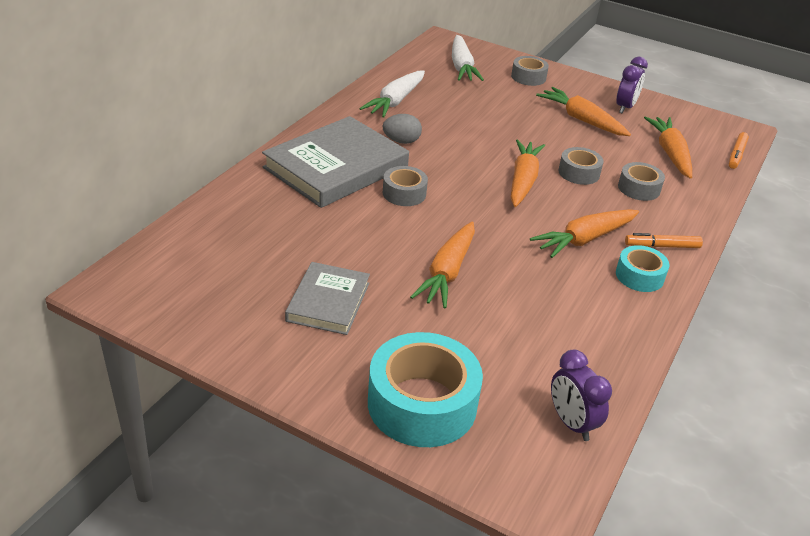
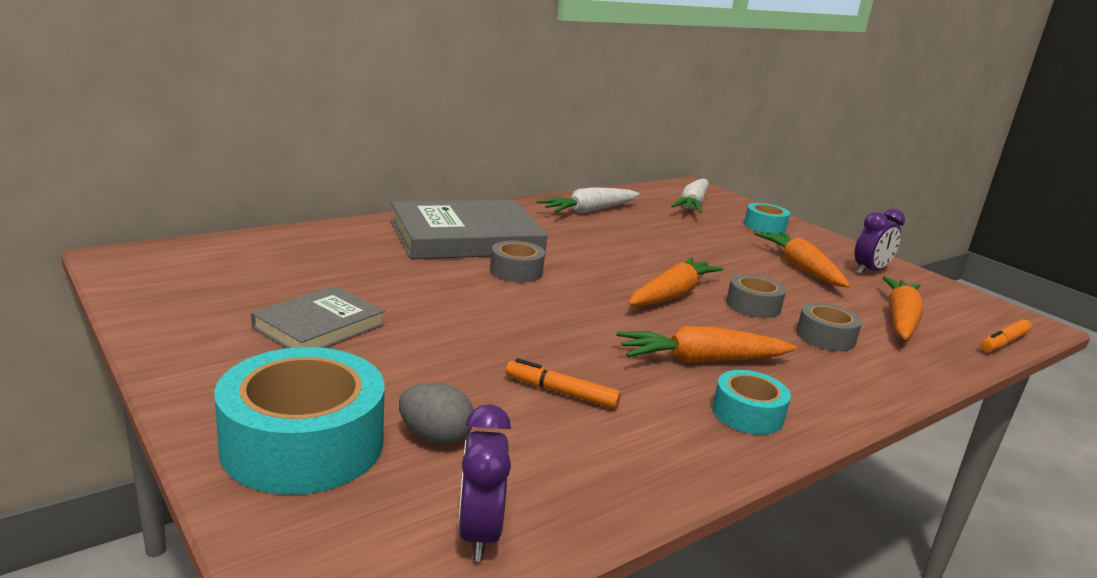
camera: 25 degrees right, 15 degrees down
grey egg [383,114,422,144] -> grey egg moved to [399,382,474,445]
orange carrot [410,222,475,309] -> none
grey tape [511,56,549,86] -> turquoise tape [744,203,790,234]
orange marker [625,233,703,248] -> orange marker moved to [506,358,621,409]

